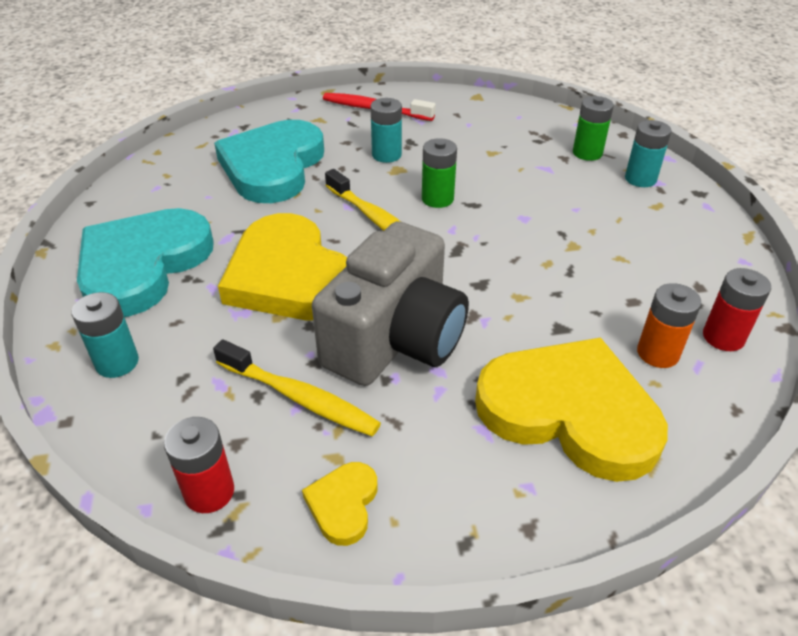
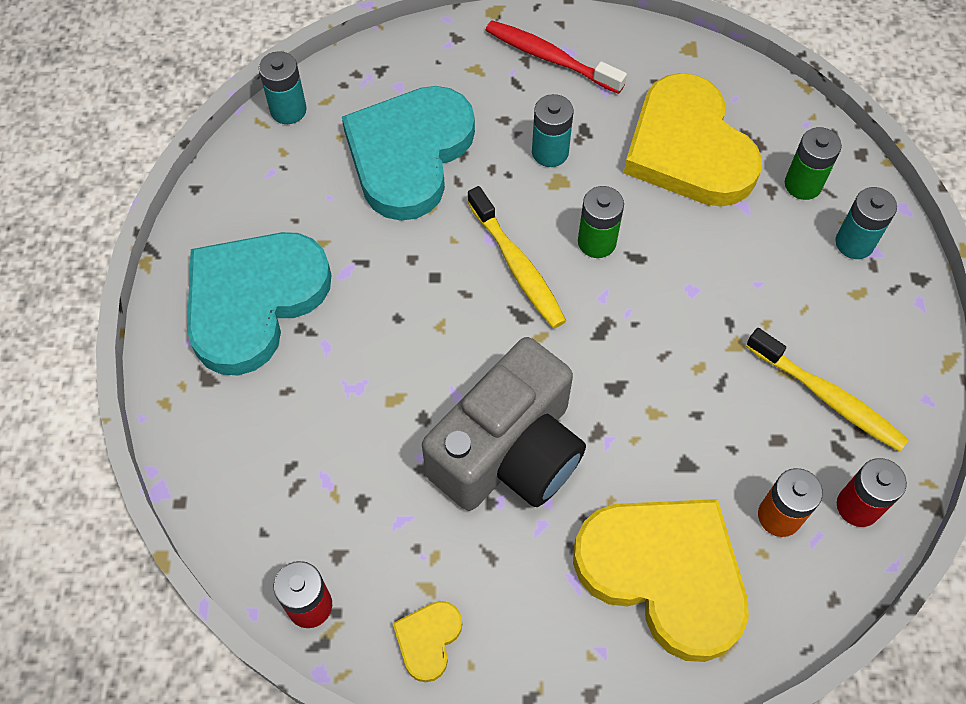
camera: 10 degrees right, 20 degrees up
turquoise battery [71,292,139,378] -> turquoise battery moved to [259,51,307,124]
yellow toothbrush [213,339,381,436] -> yellow toothbrush moved to [746,328,909,452]
yellow heart [218,213,347,320] -> yellow heart moved to [624,73,762,207]

